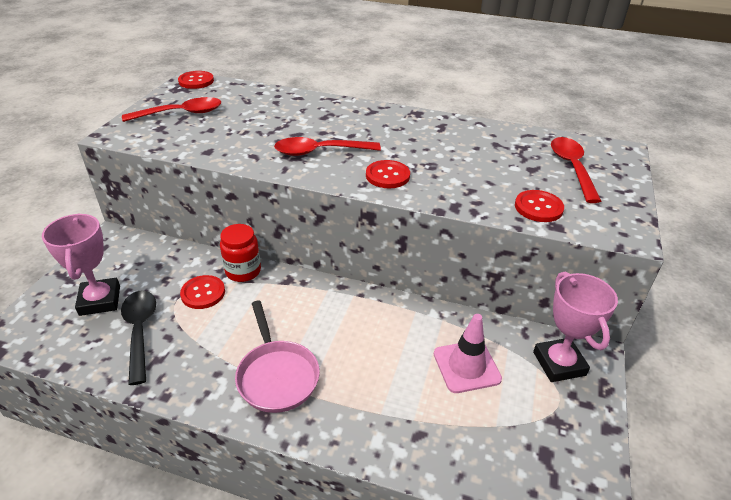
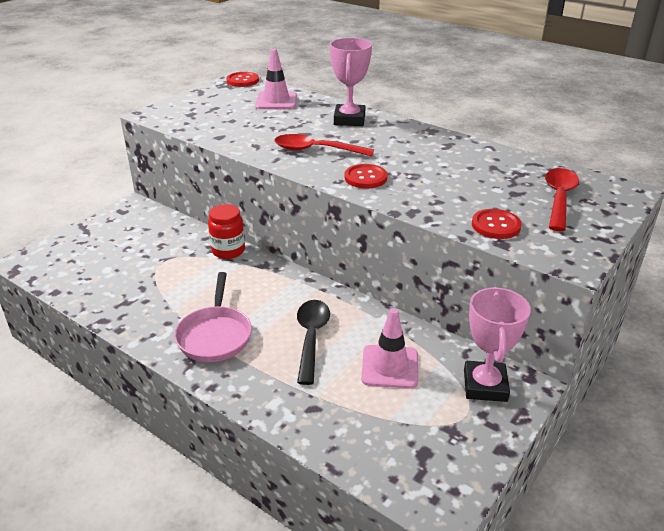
camera: 20 degrees right, 5 degrees down
pink trophy [42,213,120,316] -> pink trophy moved to [330,38,372,126]
black spoon [121,291,156,385] -> black spoon moved to [297,300,330,385]
red spoon [122,97,221,122] -> none
red button [180,275,225,309] -> none
none -> pink traffic cone [255,49,297,109]

